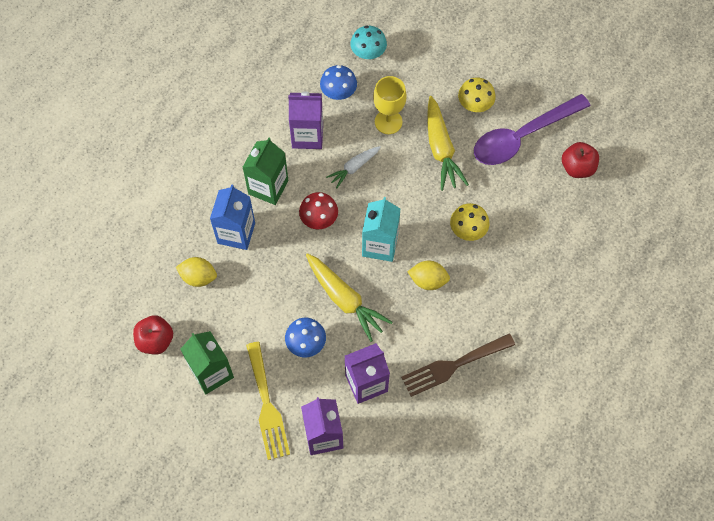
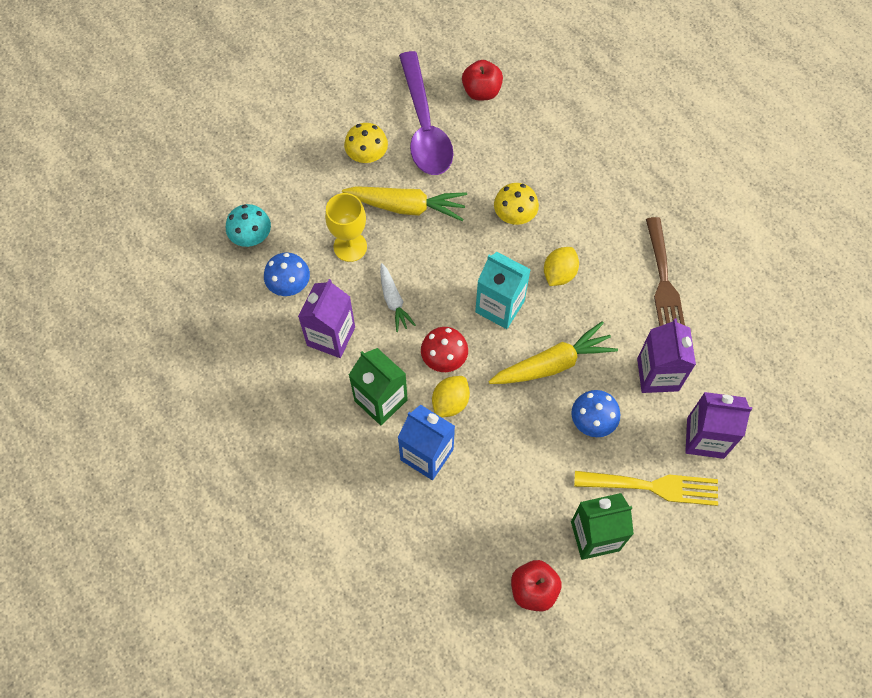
camera: 70 degrees left, 0 degrees up
yellow lemon [176,257,217,287] -> yellow lemon moved to [432,376,470,417]

